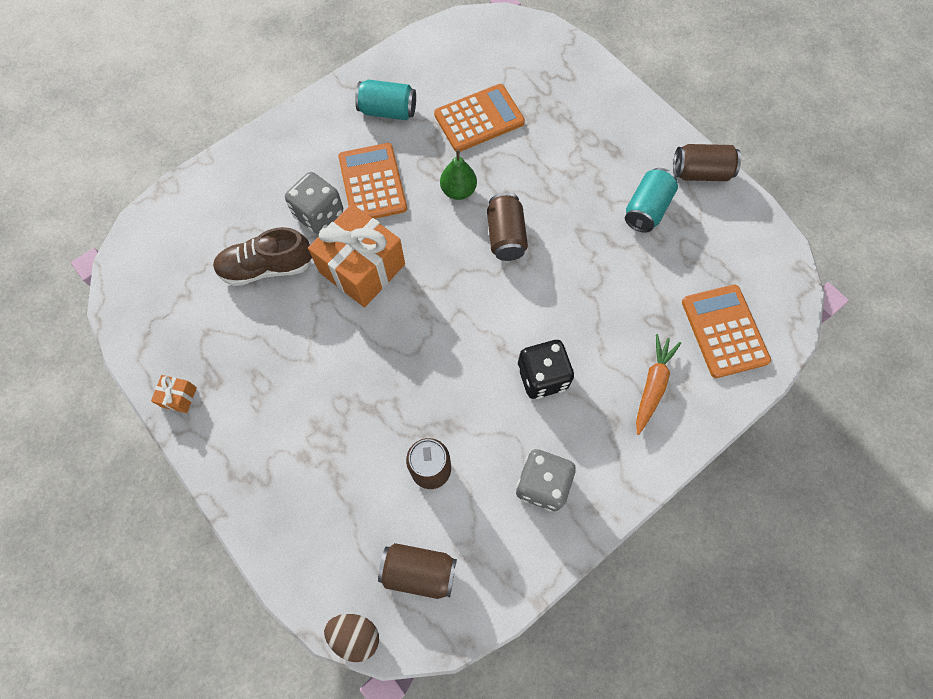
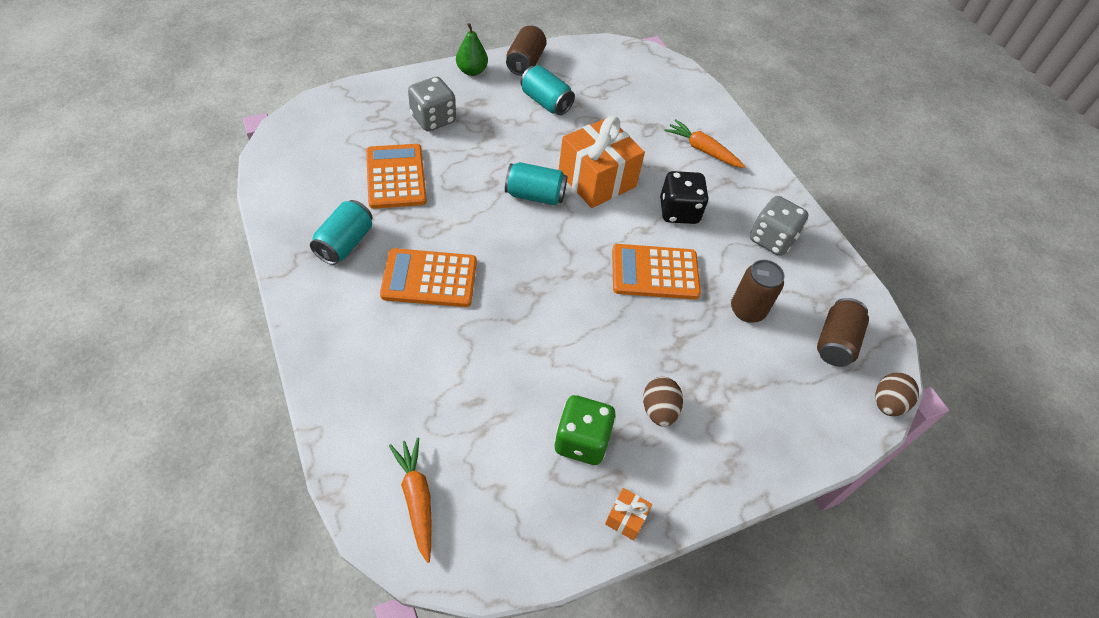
camera: 80 degrees left, 15 degrees down
brown shoe [213,227,312,286] -> none
grey dice [285,172,343,234] -> grey dice moved to [408,77,456,131]
orange gift [308,204,405,307] -> orange gift moved to [559,116,645,208]
green pear [440,149,477,200] -> green pear moved to [456,23,488,76]
brown can [487,193,528,261] -> turquoise can [505,162,567,205]
orange calculator [682,285,771,378] -> orange calculator moved to [612,244,701,299]
none -> orange carrot [389,437,432,563]
none -> green dice [554,395,616,465]
none -> brown egg [643,377,683,427]

